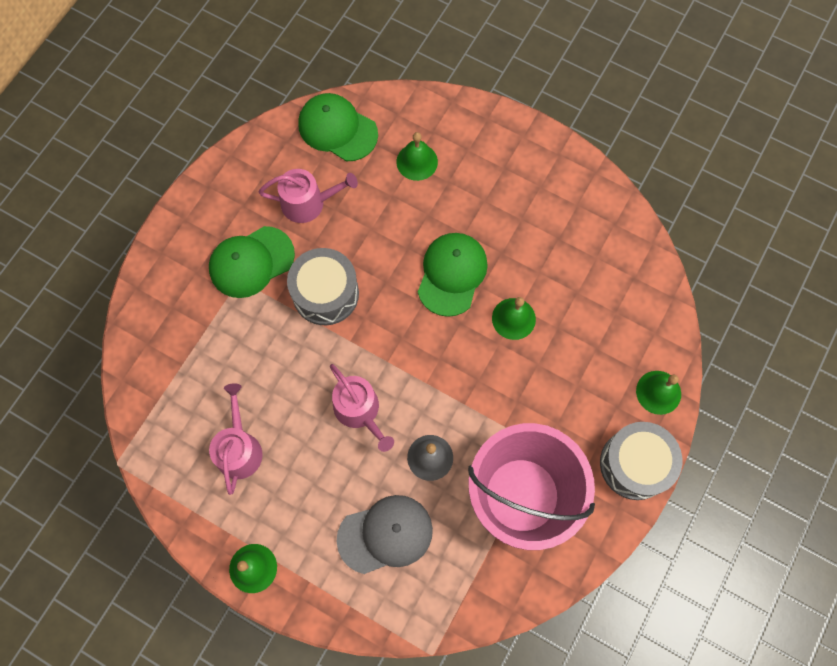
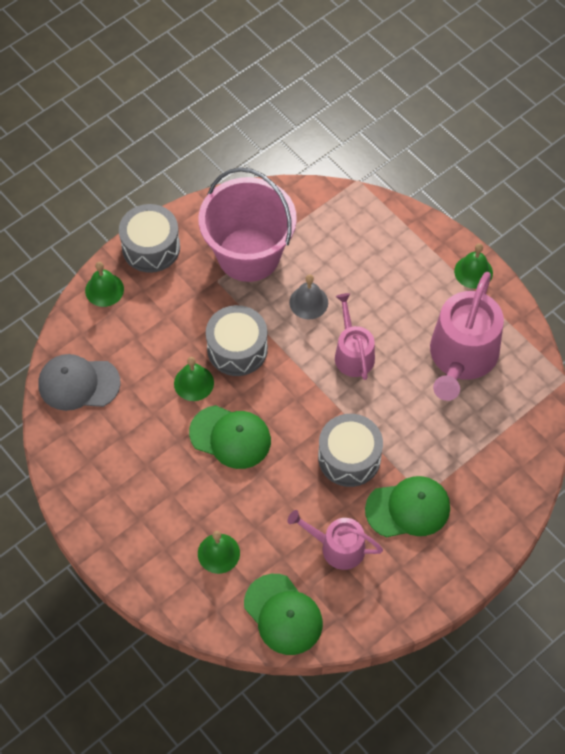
camera: 160 degrees left, 10 degrees down
pink watering can [209,383,263,495] -> pink watering can [430,272,504,401], size x1.73
grey cap [337,495,433,574] -> grey cap moved to [38,354,121,411]
green cap [418,233,488,317] -> green cap turned 105 degrees counterclockwise [189,405,271,469]
none -> grey drum [206,305,268,376]

